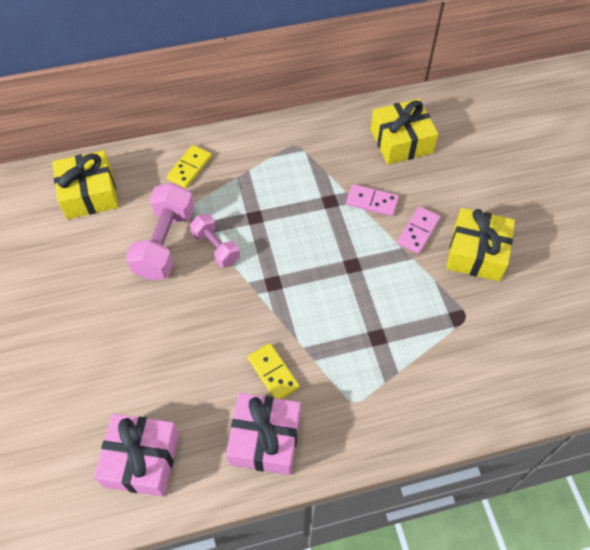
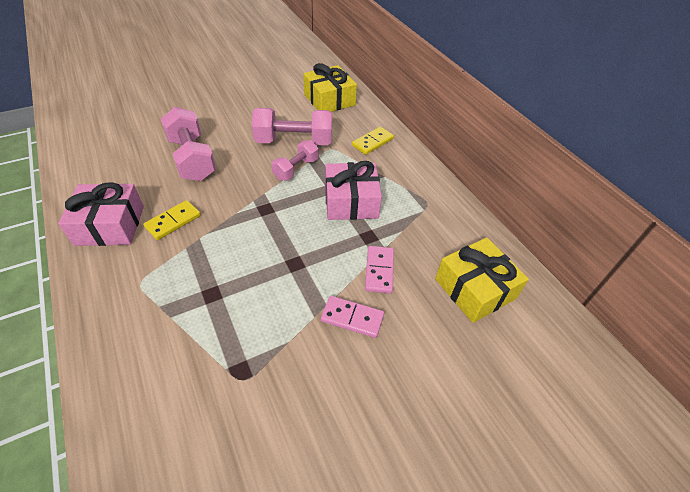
camera: 75 degrees right, 10 degrees down
pink gift [94,414,179,496] -> pink gift moved to [325,161,382,220]
yellow domino [167,145,212,188] -> yellow domino turned 60 degrees counterclockwise [352,127,394,155]
yellow gift [446,208,515,281] -> none
none -> pink dumbbell [161,107,216,181]

